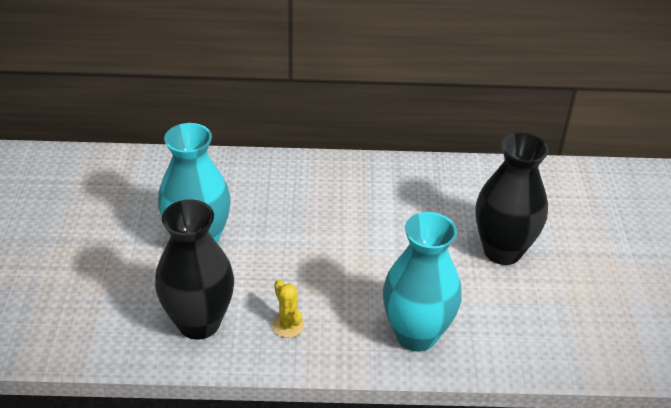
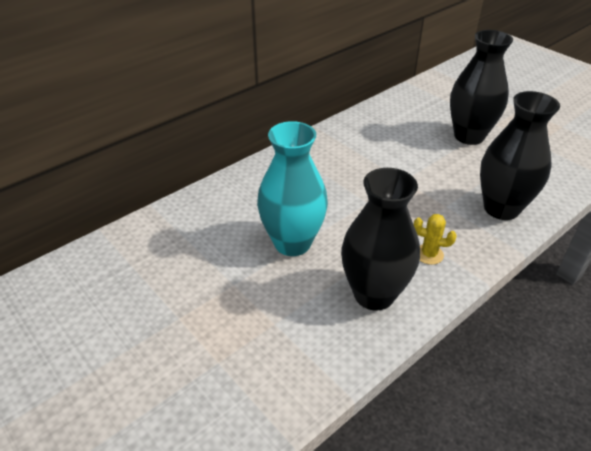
camera: 40 degrees left, 0 degrees up
turquoise vase [383,212,462,352] -> black vase [480,91,560,220]

